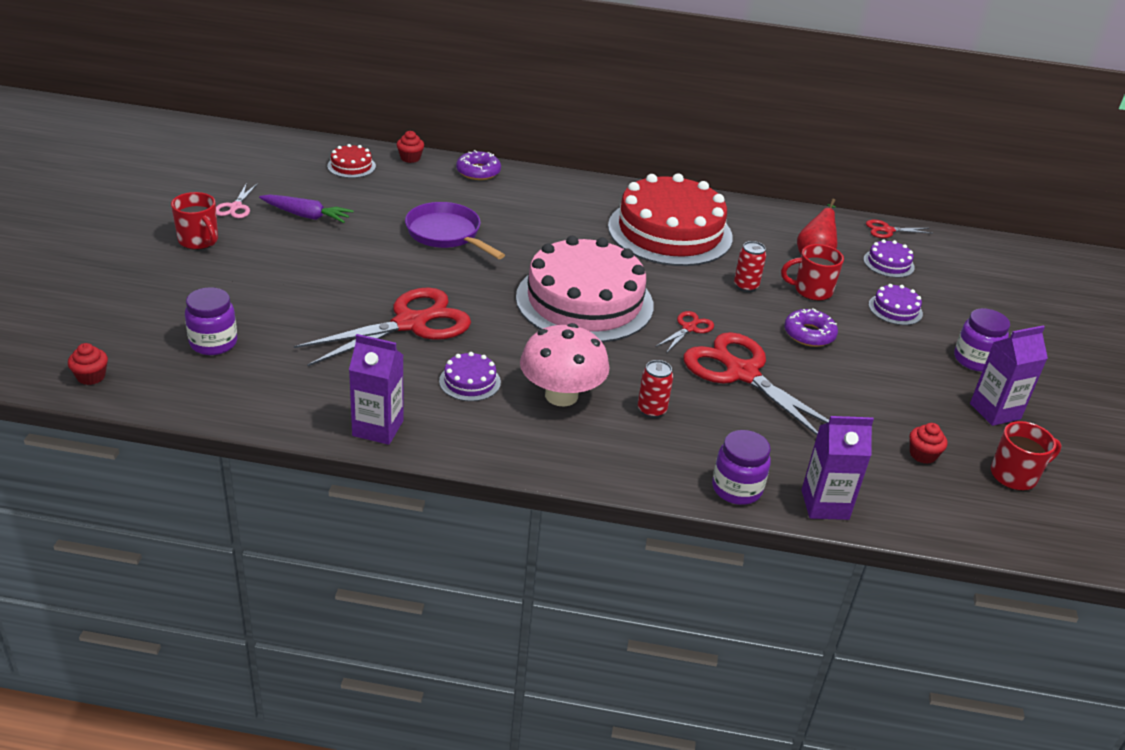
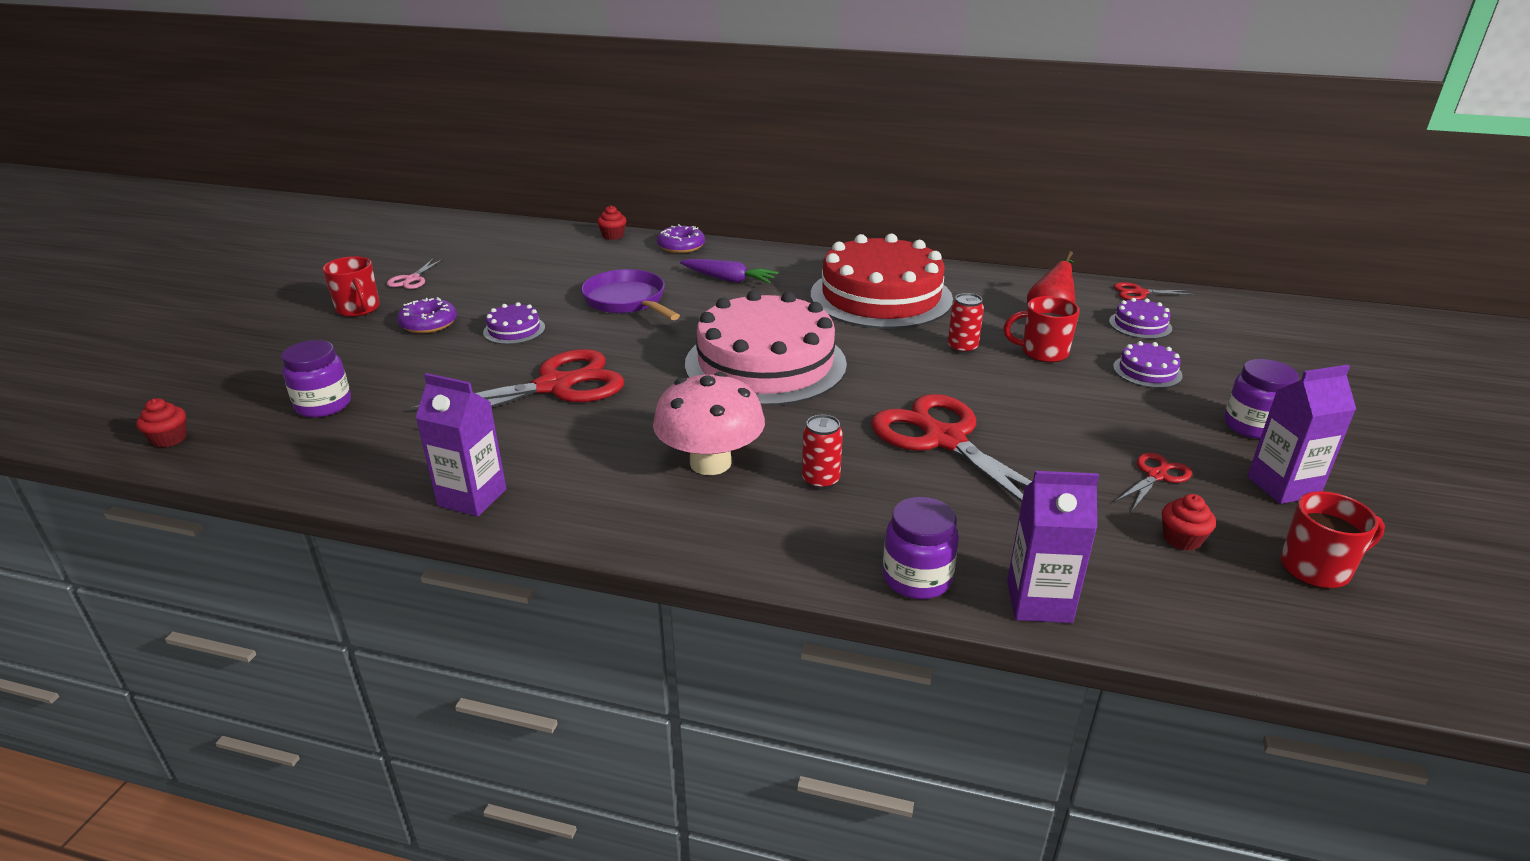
camera: 10 degrees right, 5 degrees down
purple carrot [259,194,354,223] -> purple carrot moved to [680,259,779,283]
red cake [327,144,376,178] -> none
purple cake [439,352,501,401] -> purple cake moved to [483,302,545,344]
red scissors [655,311,714,353] -> red scissors moved to [1115,453,1192,511]
purple donut [784,308,838,347] -> purple donut moved to [397,297,457,333]

